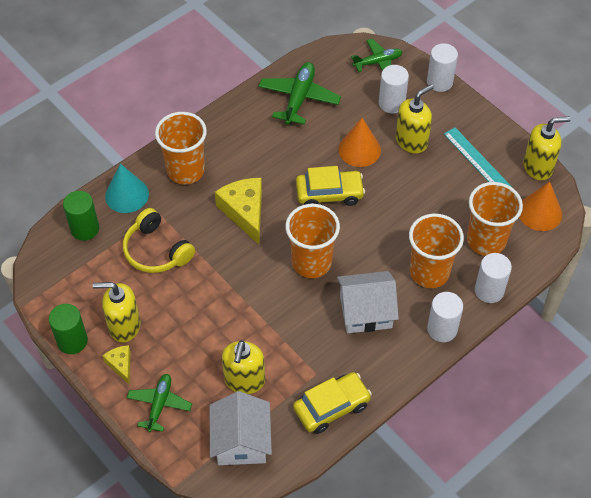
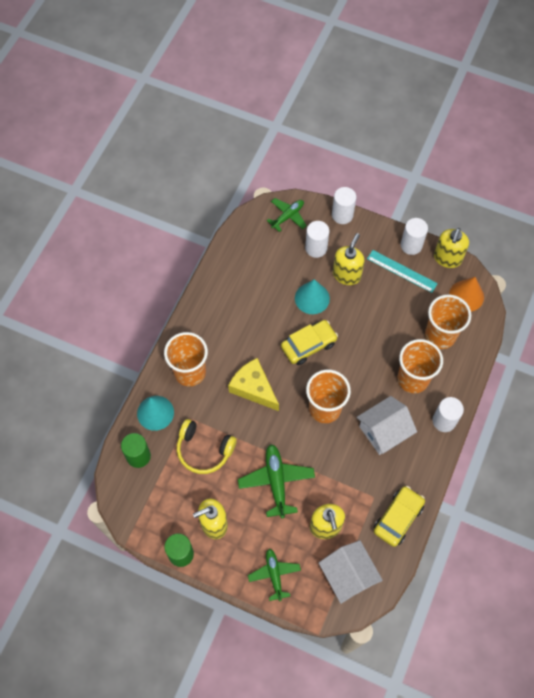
camera: 25 degrees left, 10 degrees up
yellow cheese [103,345,131,384] -> none
green plane [259,62,341,125] -> green plane moved to [238,444,315,518]
orange cone [338,118,381,167] -> turquoise cone [295,279,330,314]
white cylinder [475,253,512,303] -> white cylinder moved to [401,218,428,255]
yellow soap dispenser [523,116,571,180] -> yellow soap dispenser turned 150 degrees clockwise [434,228,469,268]

